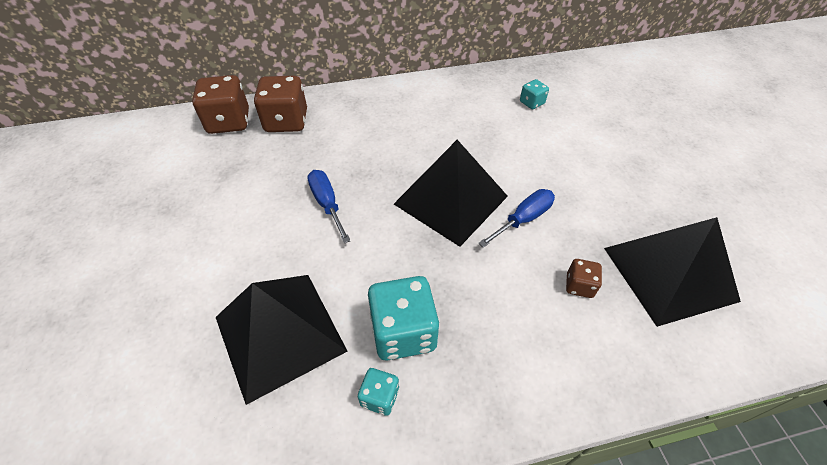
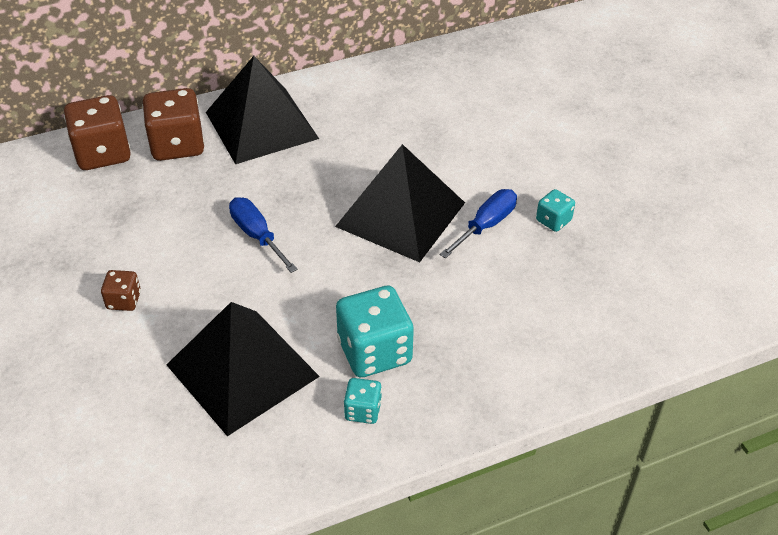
camera: 10 degrees left, 5 degrees down
turquoise dice [520,79,549,109] -> turquoise dice moved to [536,189,575,232]
brown dice [566,259,602,298] -> brown dice moved to [101,270,141,311]
black pyramid [604,217,741,327] -> black pyramid moved to [206,56,319,164]

